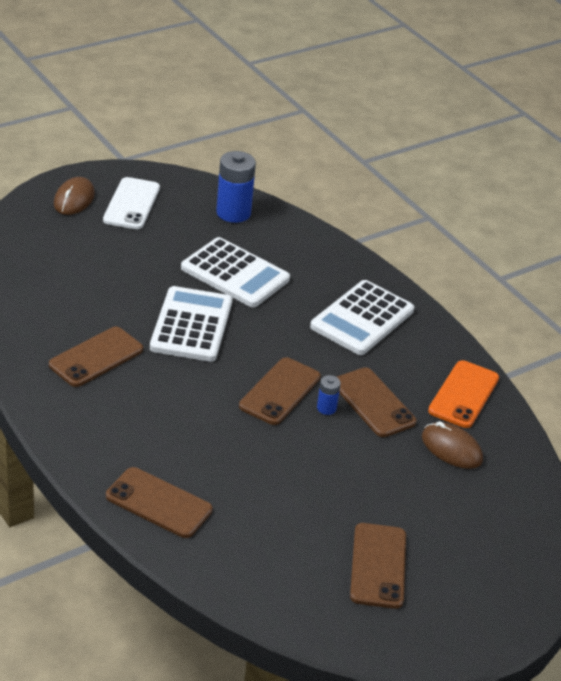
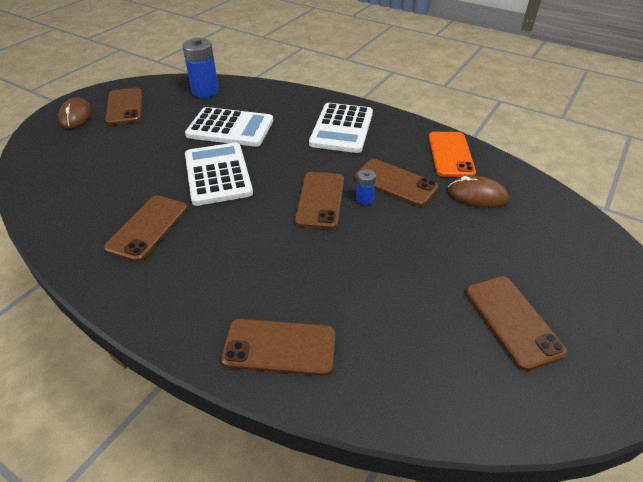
camera: 20 degrees left, 5 degrees up
white phone [103,177,160,229] -> brown phone [105,88,142,125]

